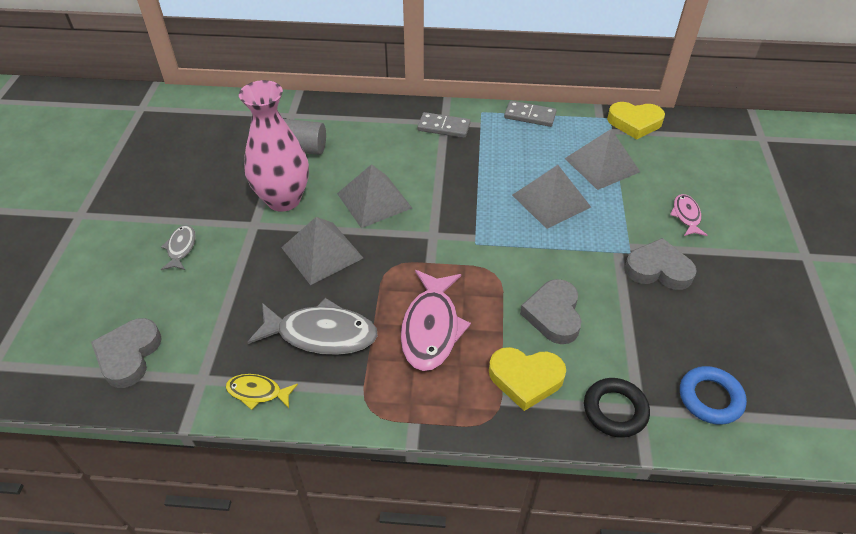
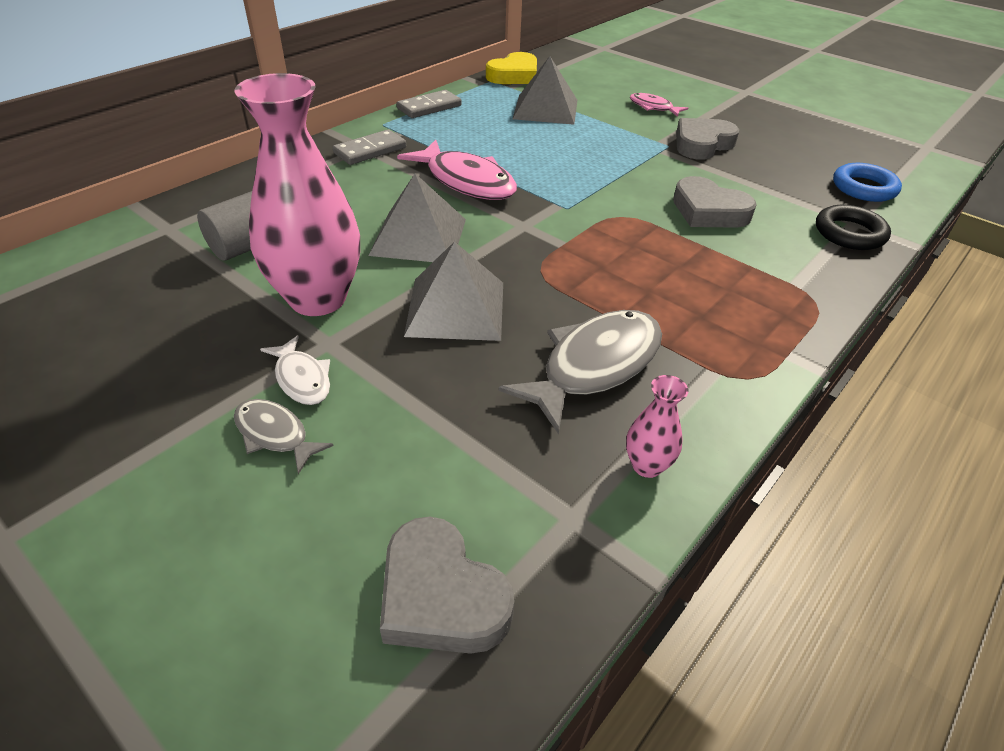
camera: 55 degrees left, 5 degrees down
yellow fish [226,374,298,410] -> pink vase [626,375,689,478]
pink fish [401,270,471,371] -> pink fish moved to [397,140,517,200]
yellow heart [489,347,566,411] -> none
grey pyramid [512,165,591,229] -> none
none -> white fish [260,335,330,405]

